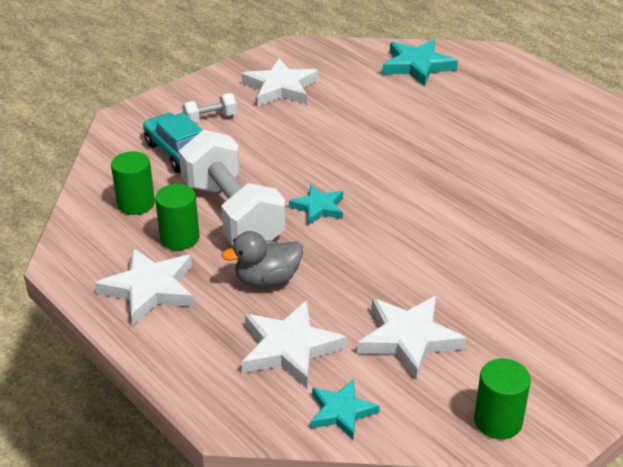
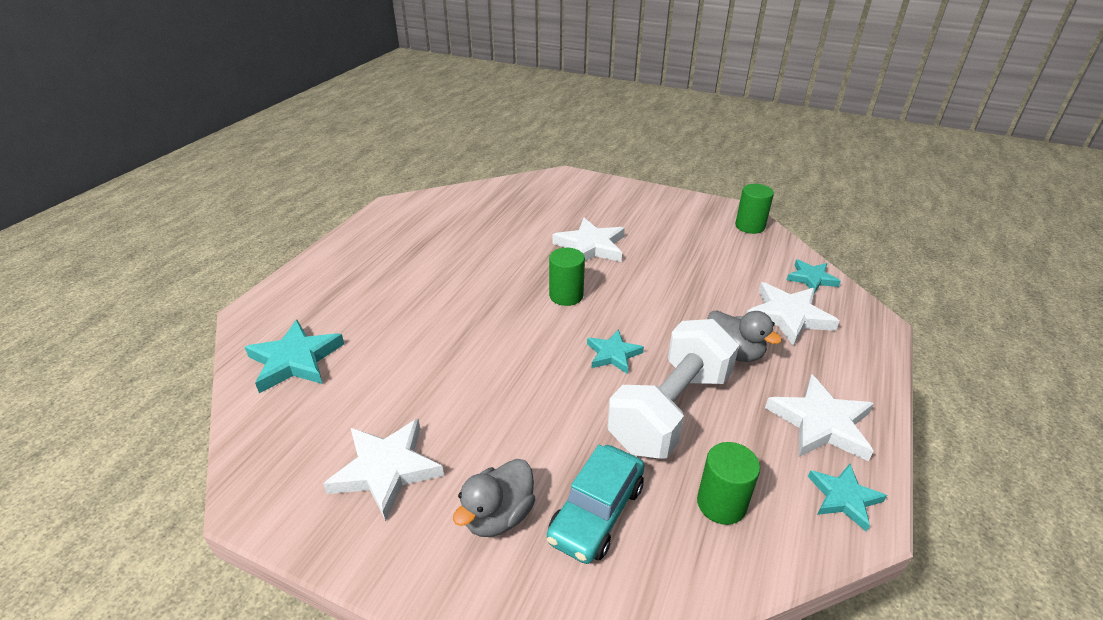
camera: 115 degrees left, 0 degrees up
green cylinder [155,184,199,250] -> green cylinder moved to [549,248,585,306]
white dumbbell [182,93,237,123] -> grey duck [453,459,536,537]
white star [357,296,466,380] -> white star moved to [553,218,625,262]
none -> turquoise star [808,464,887,532]

